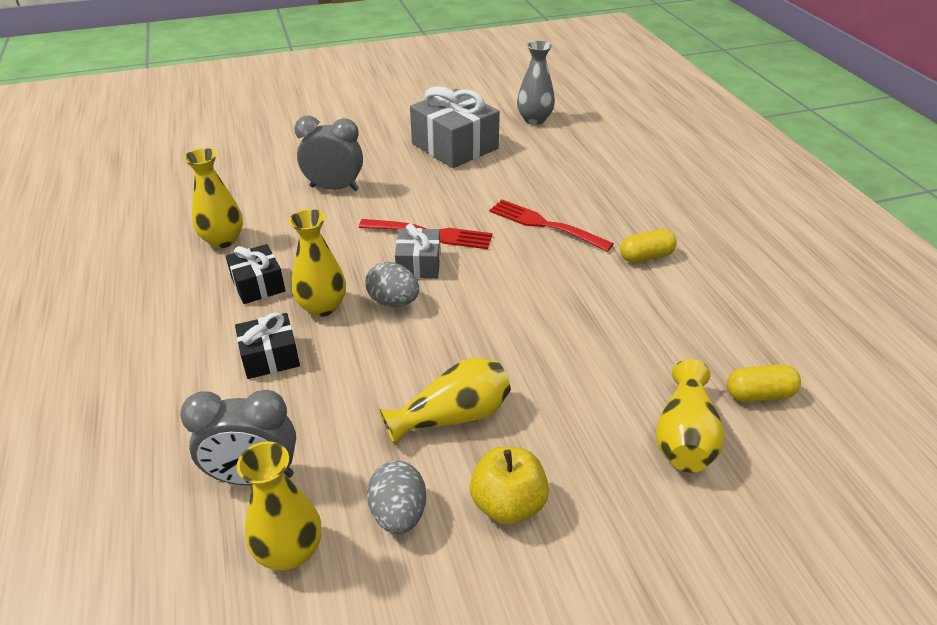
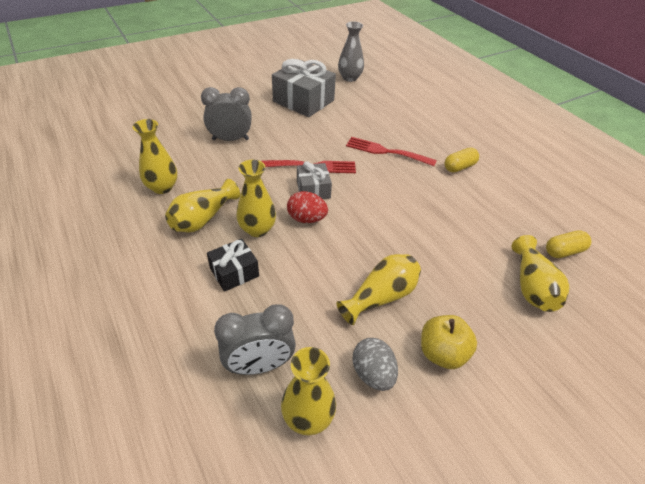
camera: 15 degrees left, 5 degrees up
black gift [226,244,285,304] -> yellow vase [165,179,240,232]
grey egg [365,262,419,307] -> red egg [287,191,328,223]

